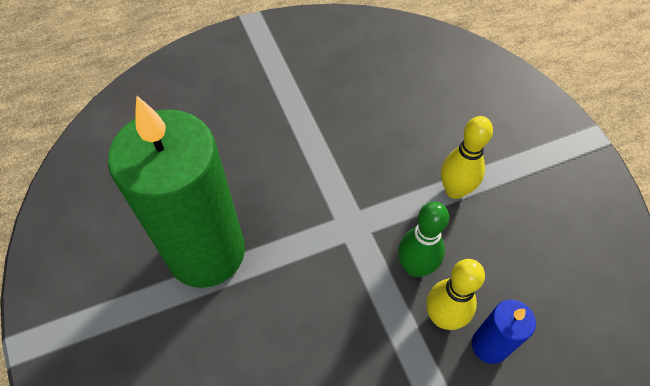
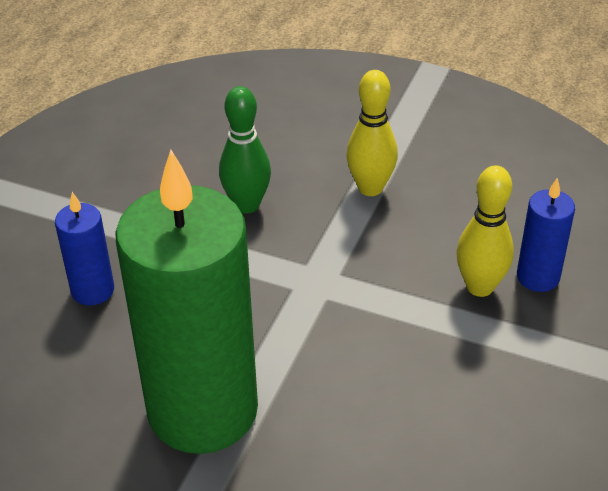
camera: 45 degrees left, 15 degrees down
green bowling pin [398,202,449,277] -> green bowling pin moved to [219,86,271,213]
none -> blue candle [55,192,114,306]

